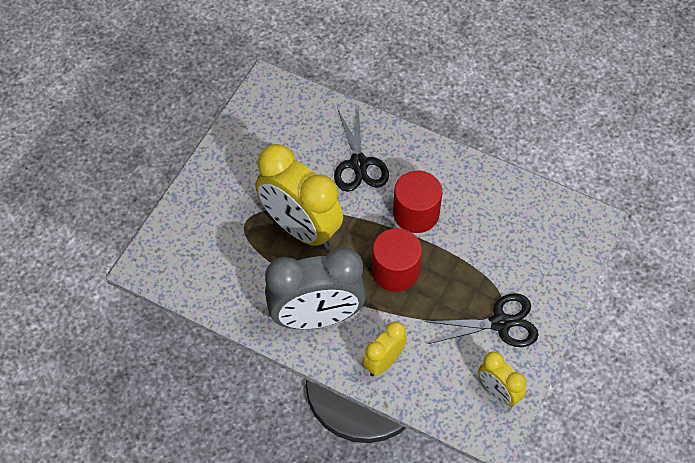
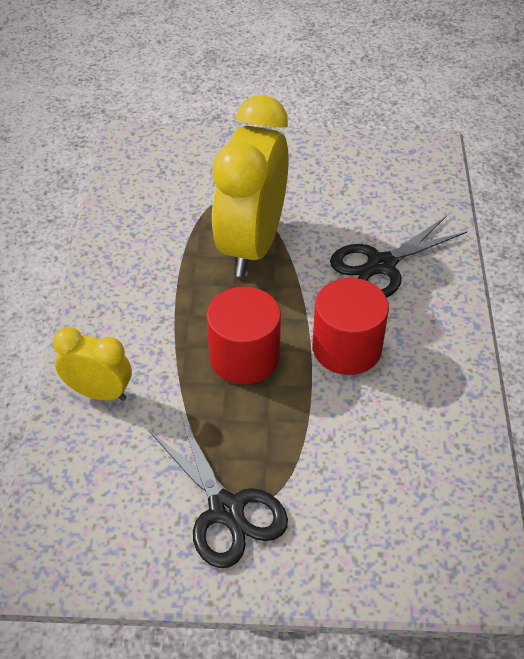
camera: 65 degrees right, 10 degrees down
grey clock [265,247,366,329] -> none
yellow clock [478,351,526,406] -> none

